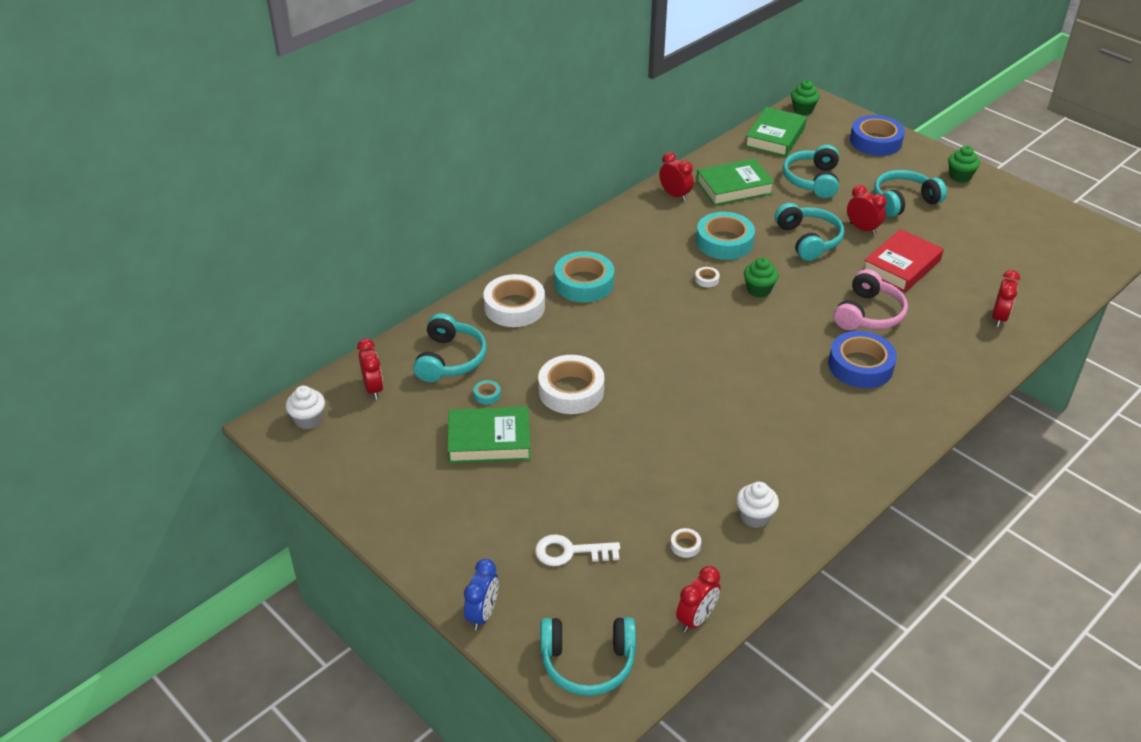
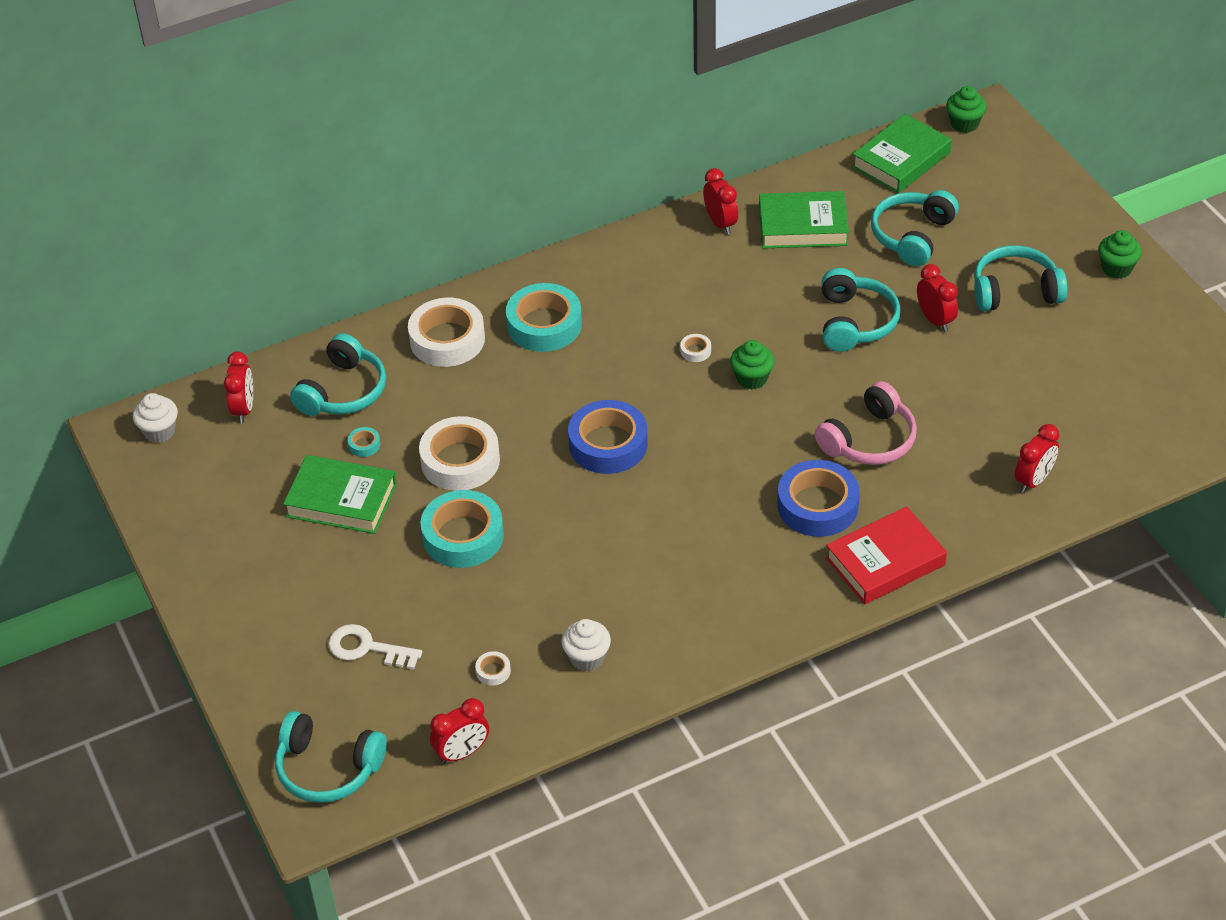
camera: 20 degrees right, 5 degrees up
blue clock [464,559,498,630] -> none
turquoise tape [696,212,755,260] -> turquoise tape moved to [420,490,504,568]
blue tape [850,115,905,156] -> blue tape moved to [568,400,648,474]
red book [863,229,944,292] -> red book moved to [826,506,947,604]

